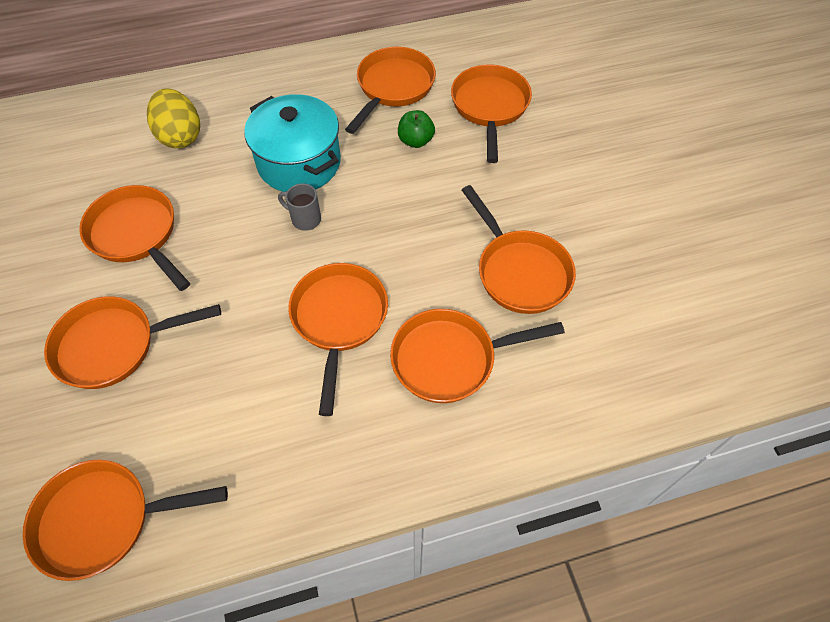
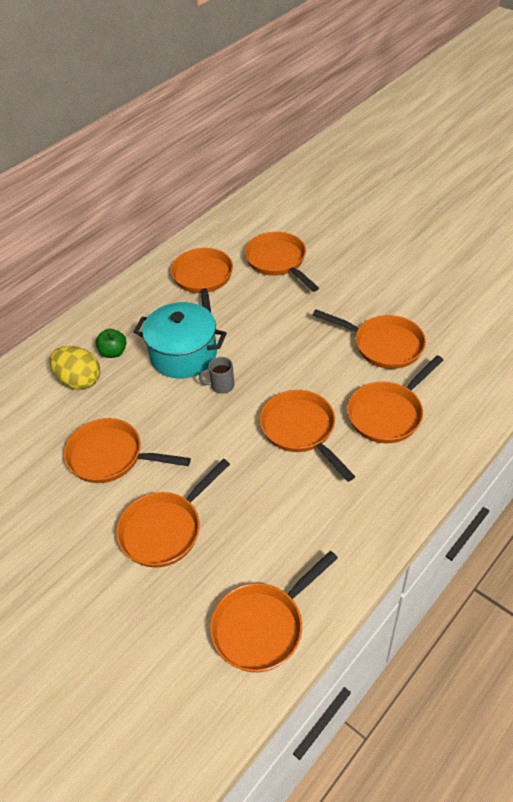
camera: 30 degrees left, 10 degrees down
green apple [398,110,435,148] -> green apple moved to [96,329,126,358]

